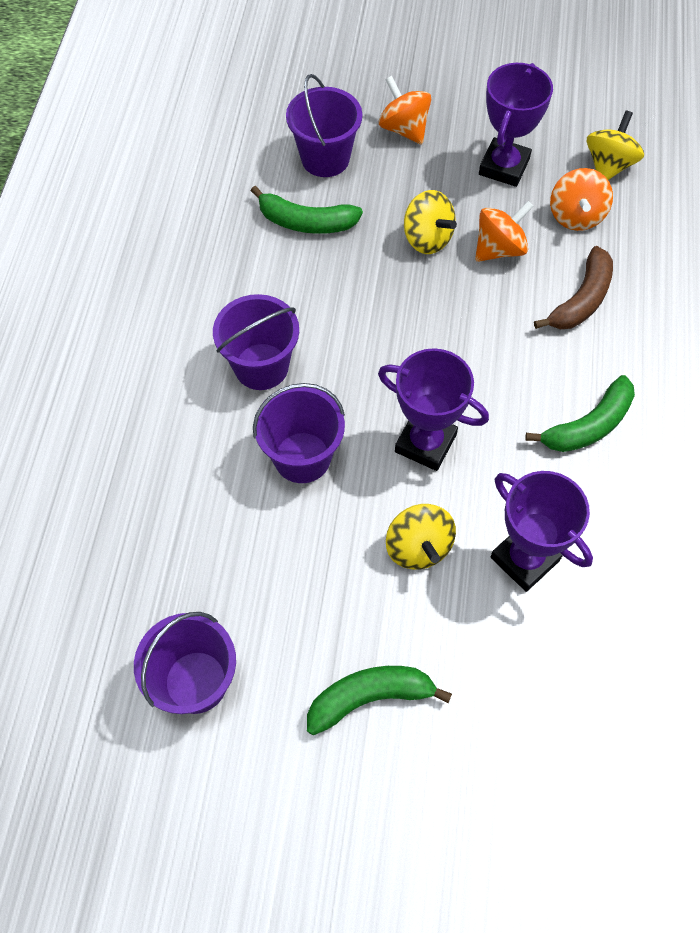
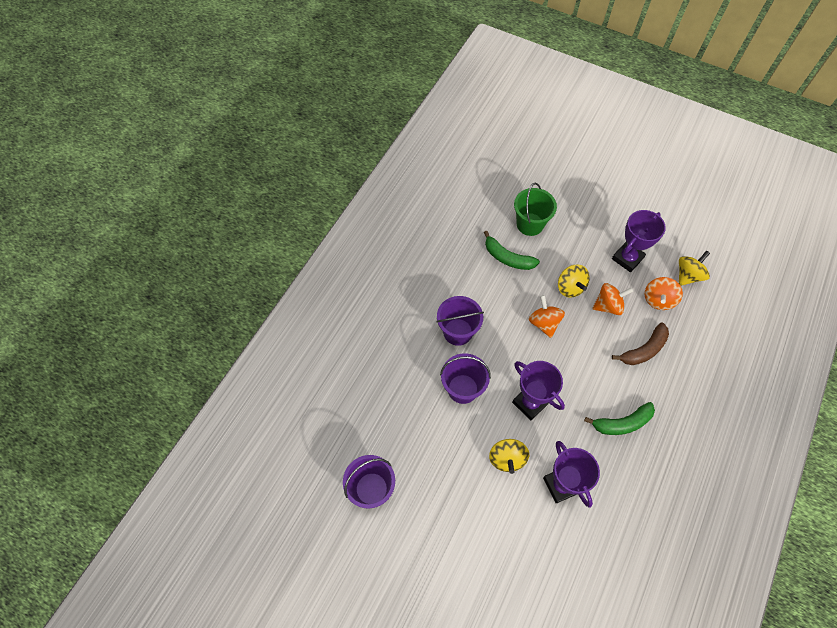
camera: 20 degrees right, 0 degrees up
purple bucket [286,74,362,177] -> green bucket [514,183,557,236]
green banana [307,666,452,735] -> none
orange spinning top [379,76,431,145] -> orange spinning top moved to [529,295,565,338]

